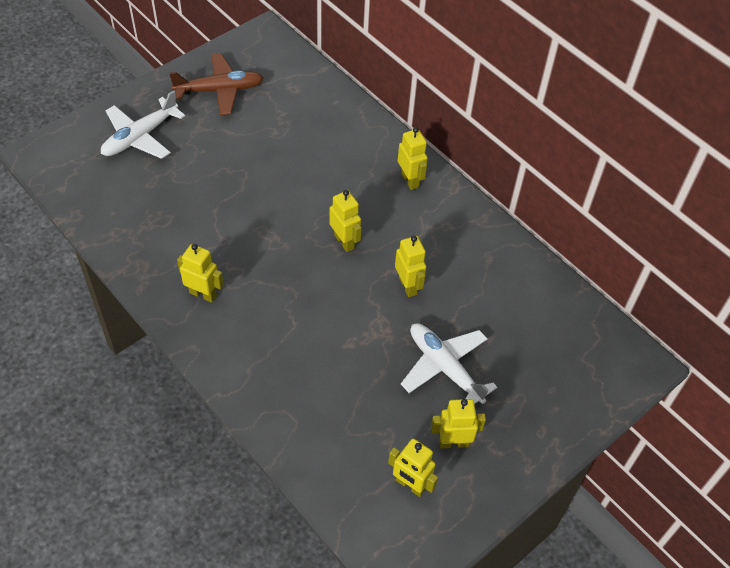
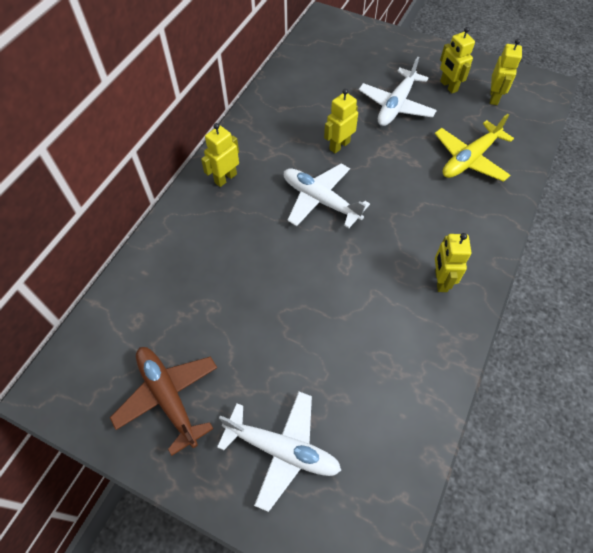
camera: 110 degrees left, 5 degrees up
yellow robot [329,190,362,252] -> white plane [284,163,370,228]
none -> yellow plane [435,114,514,182]

